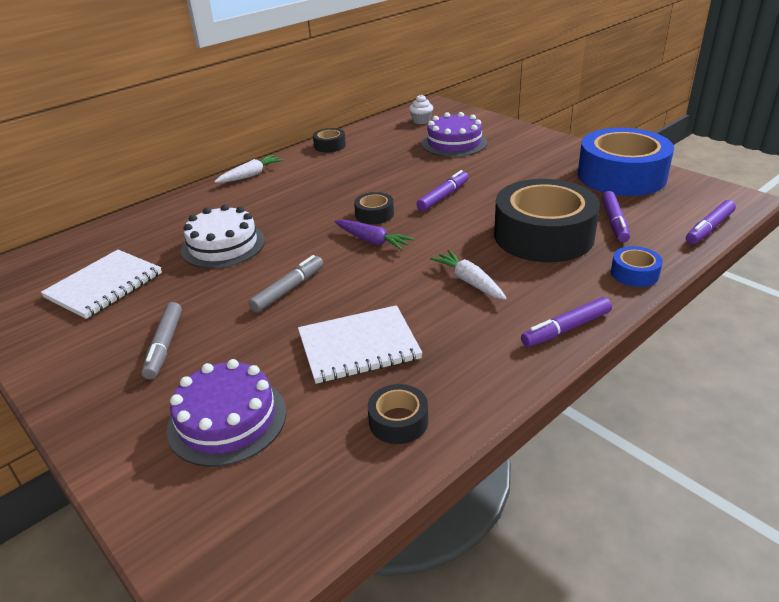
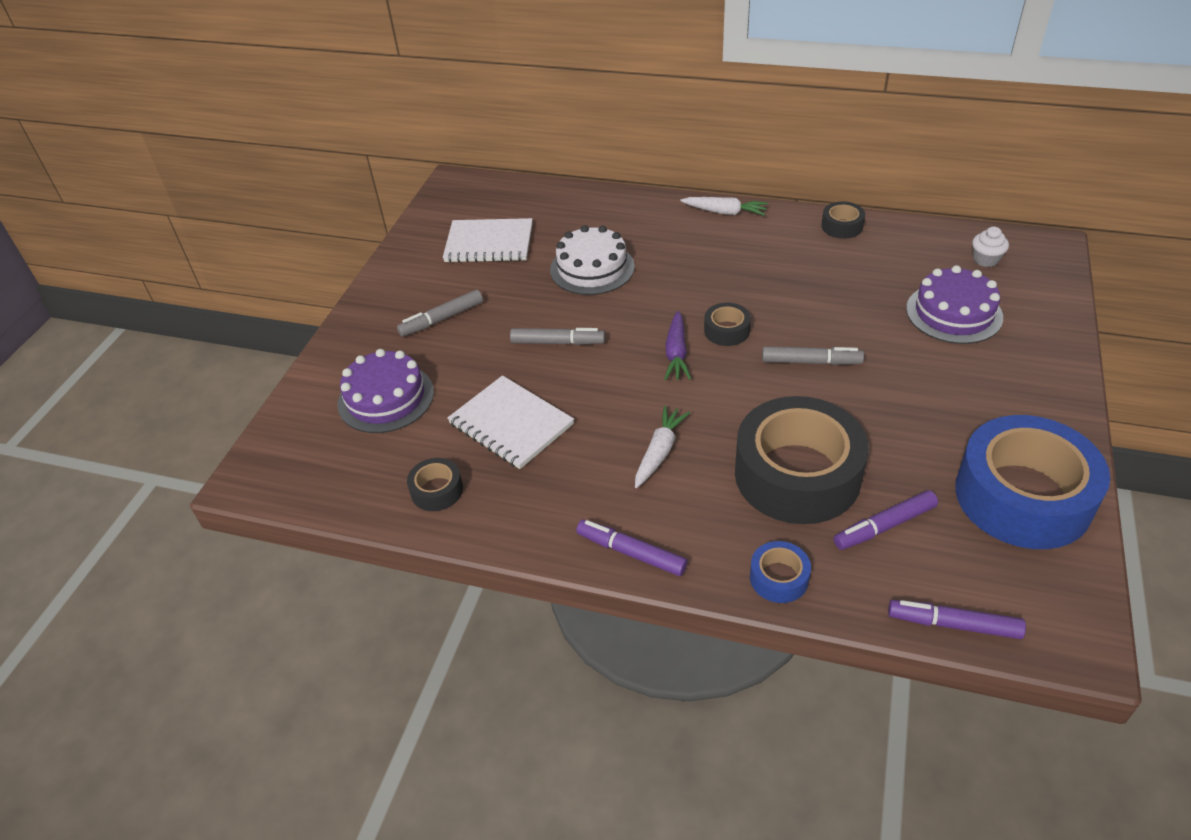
camera: 60 degrees right, 10 degrees up
purple marker [416,170,469,211] -> grey marker [762,346,864,365]

